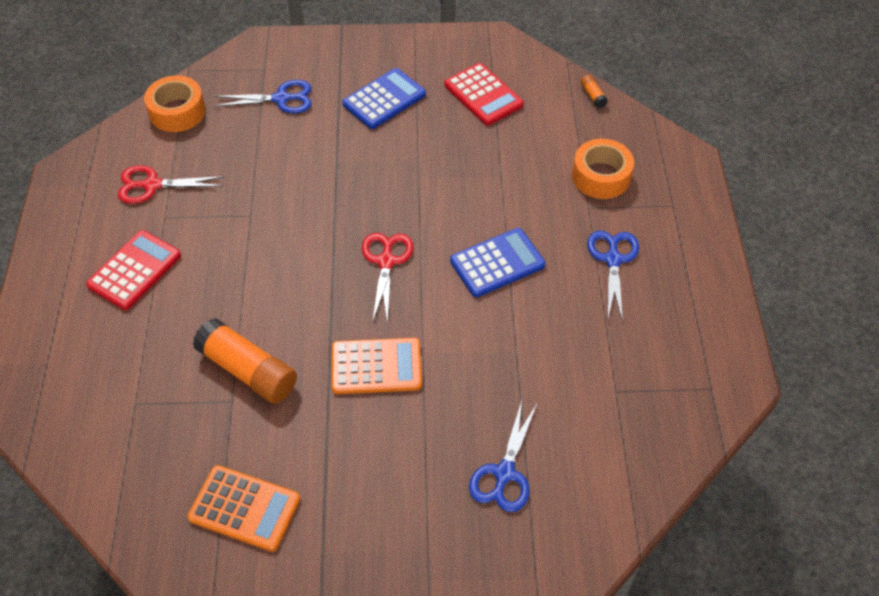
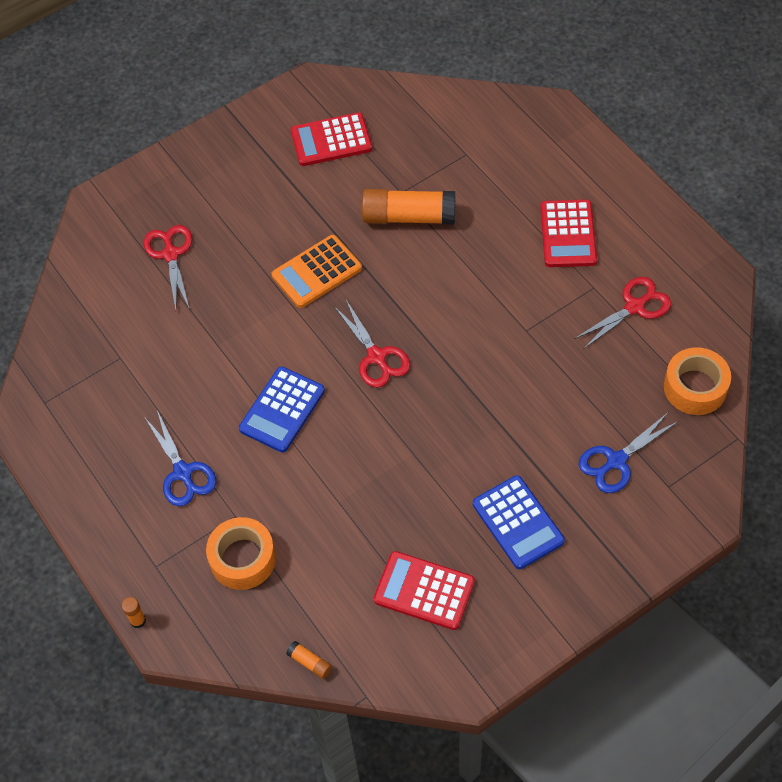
camera: 150 degrees right, 5 degrees up
orange calculator [187,465,300,552] -> red calculator [291,112,372,166]
blue calculator [342,68,426,129] -> blue calculator turned 45 degrees counterclockwise [473,475,565,569]
blue scissors [469,401,537,512] -> red scissors [144,225,192,310]
none -> orange glue stick [122,597,146,628]

